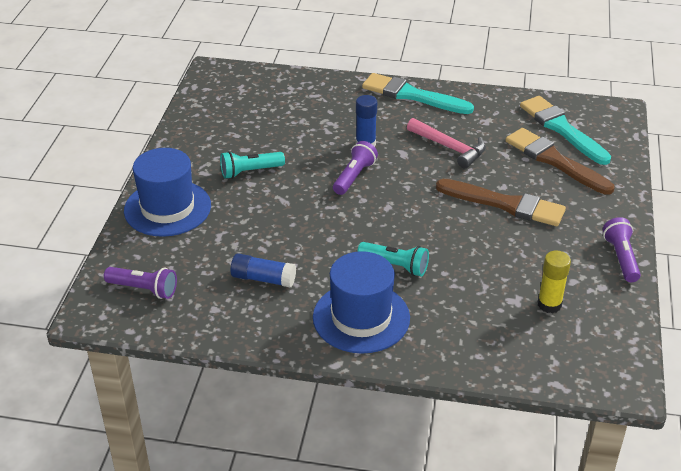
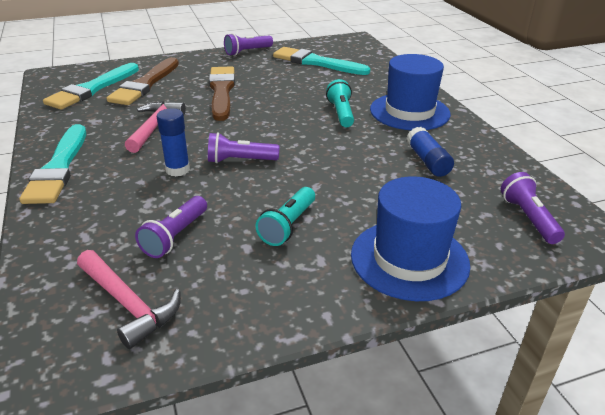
camera: 120 degrees left, 5 degrees down
turquoise flashlight [220,151,285,179] -> turquoise flashlight turned 75 degrees clockwise [255,187,315,246]
yellow glue stick [538,250,571,313] -> turquoise brush [273,47,370,75]
none -> pink hammer [77,250,181,349]
none -> purple flashlight [135,196,207,258]

